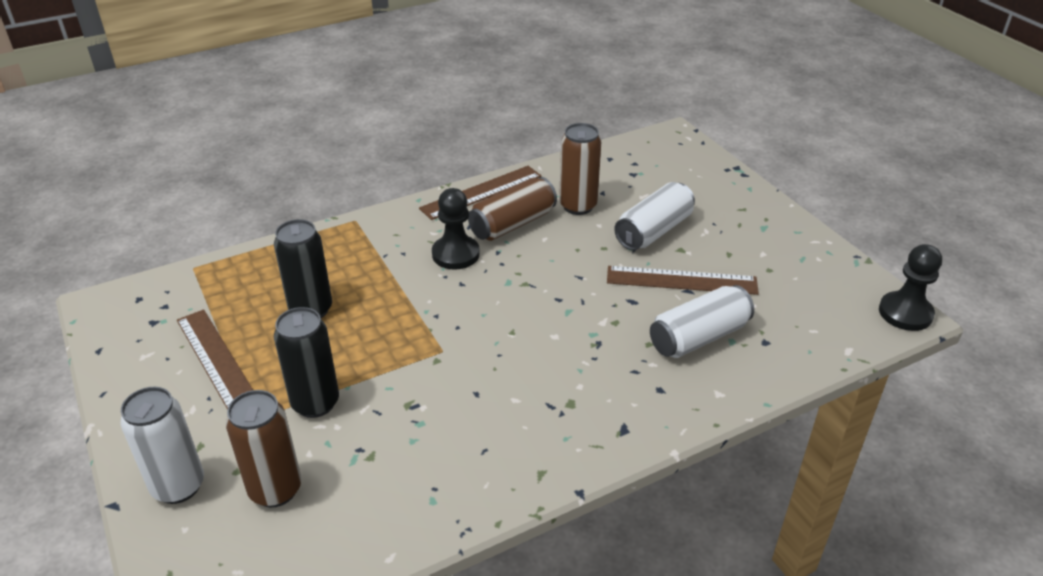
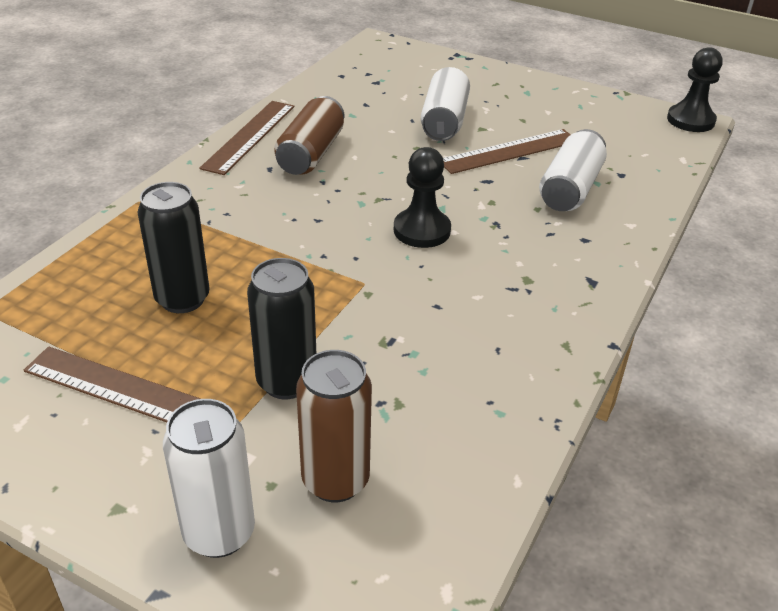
camera: 35 degrees left, 0 degrees up
black pawn [432,188,480,270] -> black pawn moved to [394,147,451,248]
brown can [559,123,601,215] -> none

